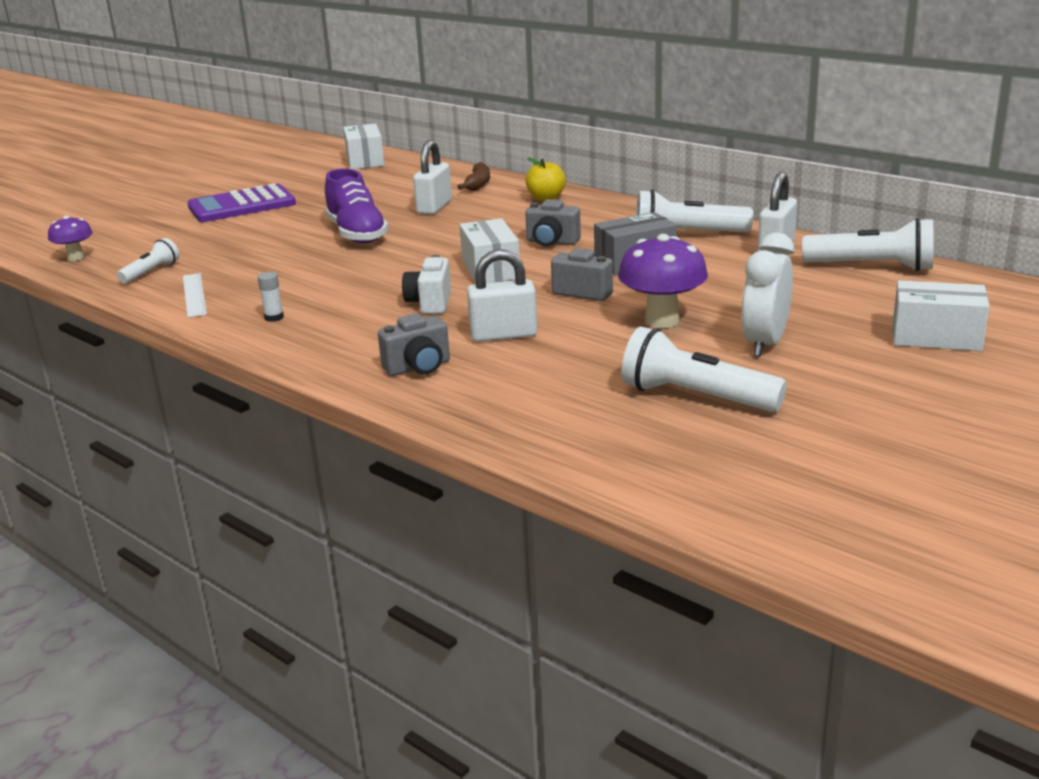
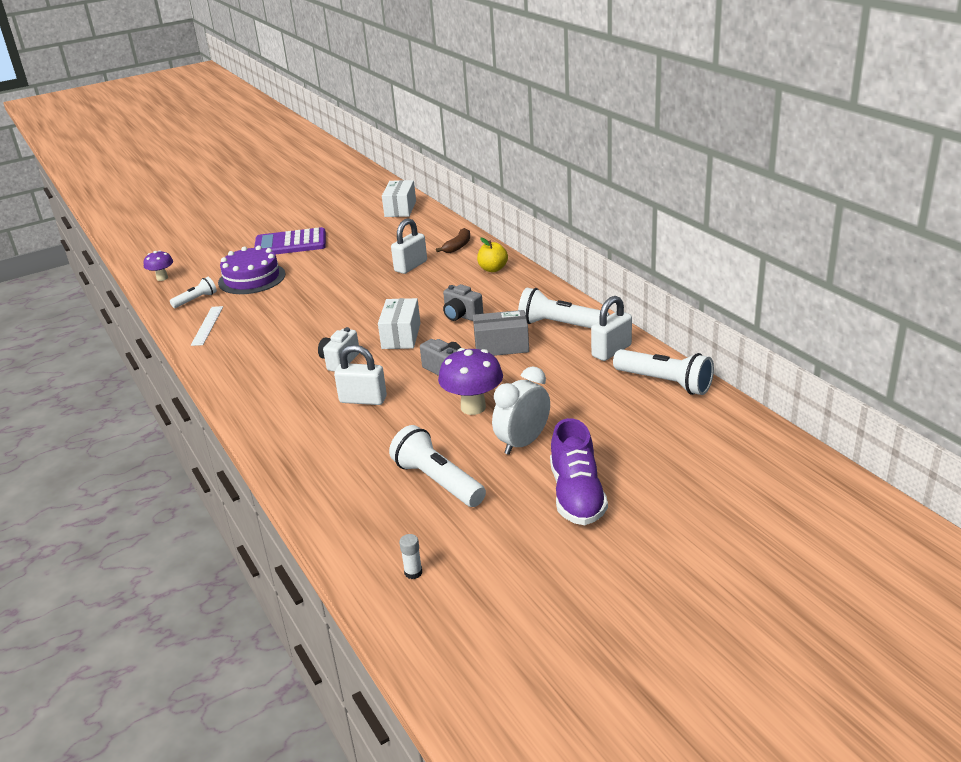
camera: 20 degrees right, 5 degrees up
white glue stick [257,272,284,322] -> white glue stick moved to [399,534,422,579]
purple shoe [325,169,389,243] -> purple shoe moved to [550,418,608,525]
grey camera [378,314,450,376] -> none
white box [893,280,990,351] -> none
none -> purple cake [218,245,286,294]

